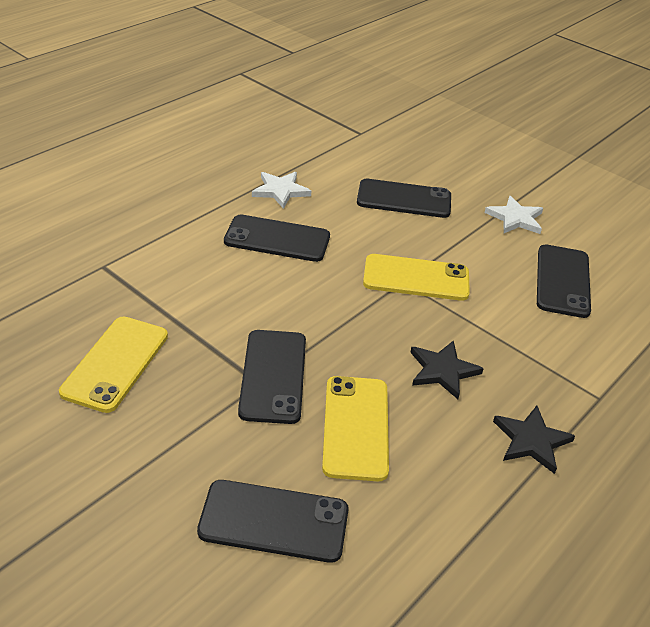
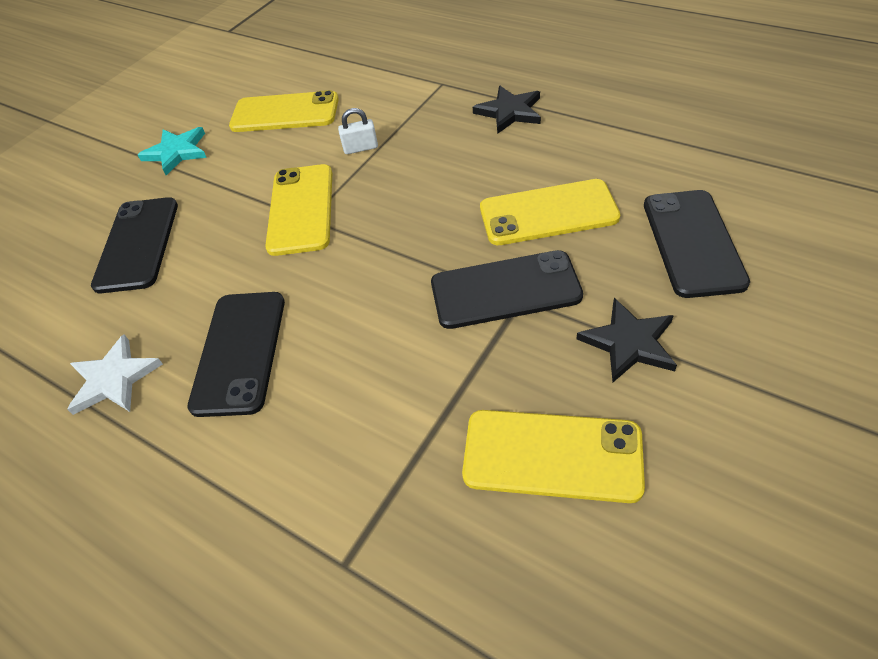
camera: 90 degrees left, 10 degrees up
black star [410,340,484,399] -> black star moved to [576,298,677,382]
white star [484,196,543,234] -> turquoise star [138,127,207,175]
black phone [537,244,591,318] -> yellow phone [229,90,339,132]
none -> white padlock [338,108,378,154]

